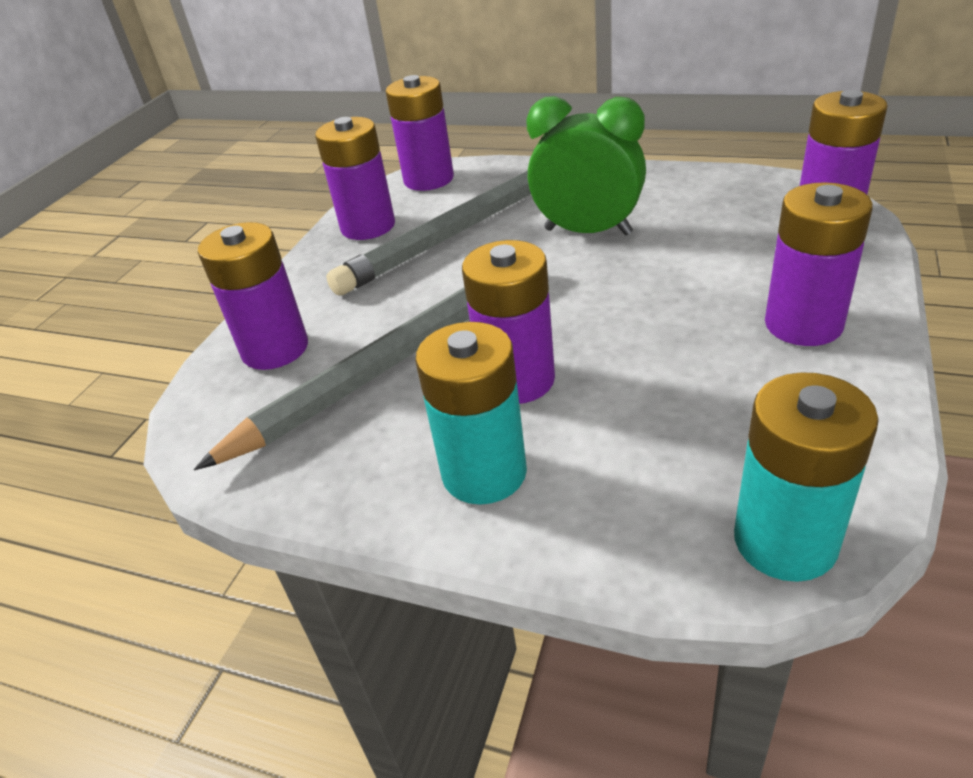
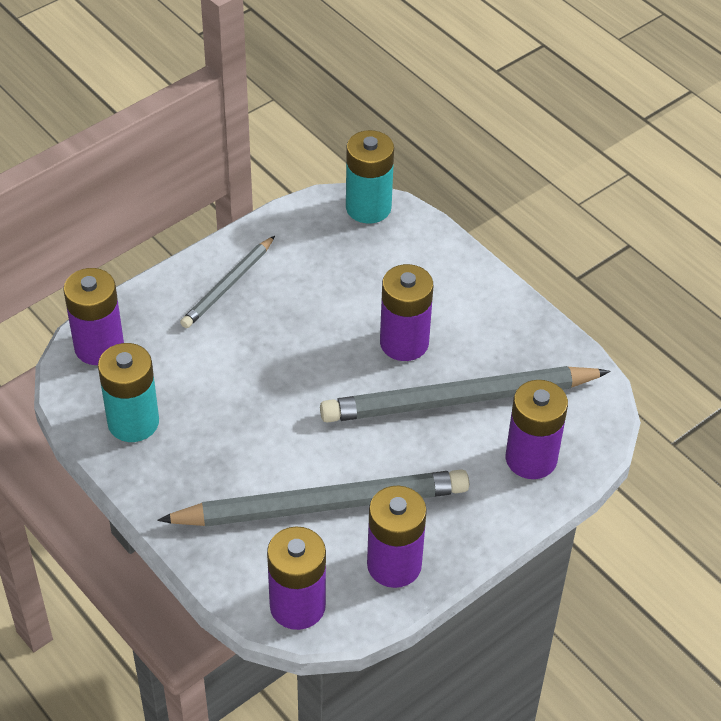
camera: 155 degrees left, 10 degrees up
turquoise battery [416,322,527,505] -> turquoise battery moved to [98,343,159,442]
green clock [527,96,646,235] -> none
purple battery [765,182,873,346] -> grey pencil [180,236,275,328]

